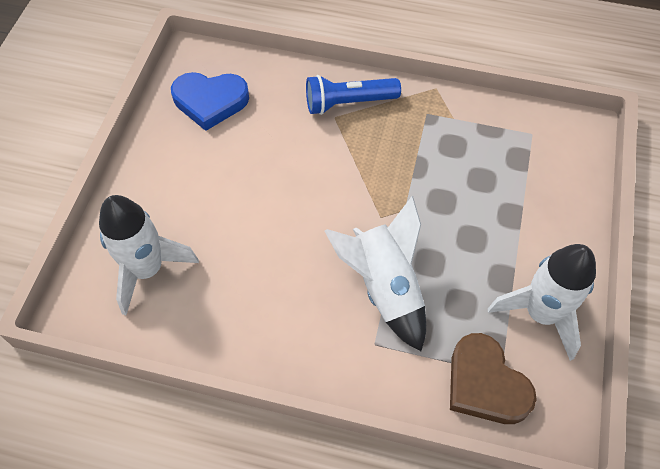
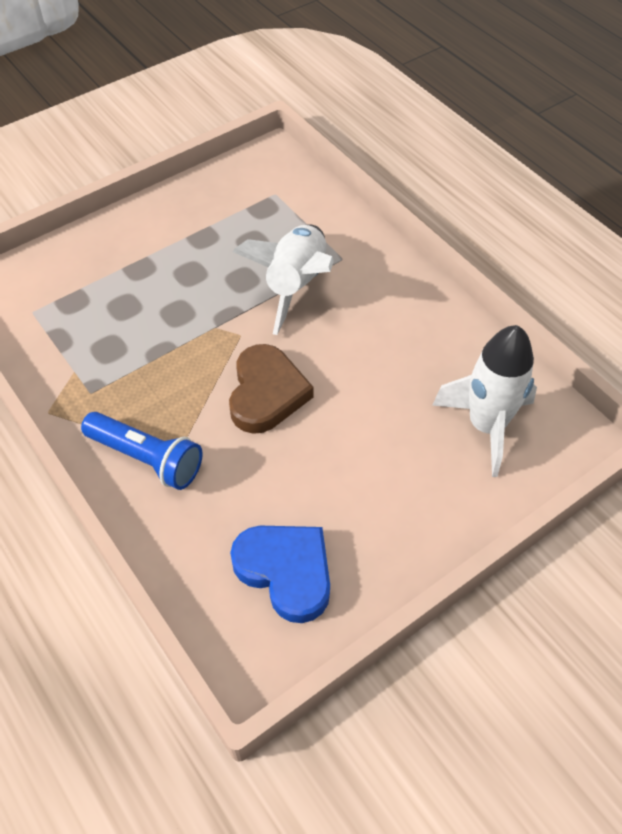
camera: 140 degrees left, 5 degrees down
brown heart [450,333,537,424] -> brown heart moved to [229,344,314,434]
white rocket [488,244,596,361] -> none

